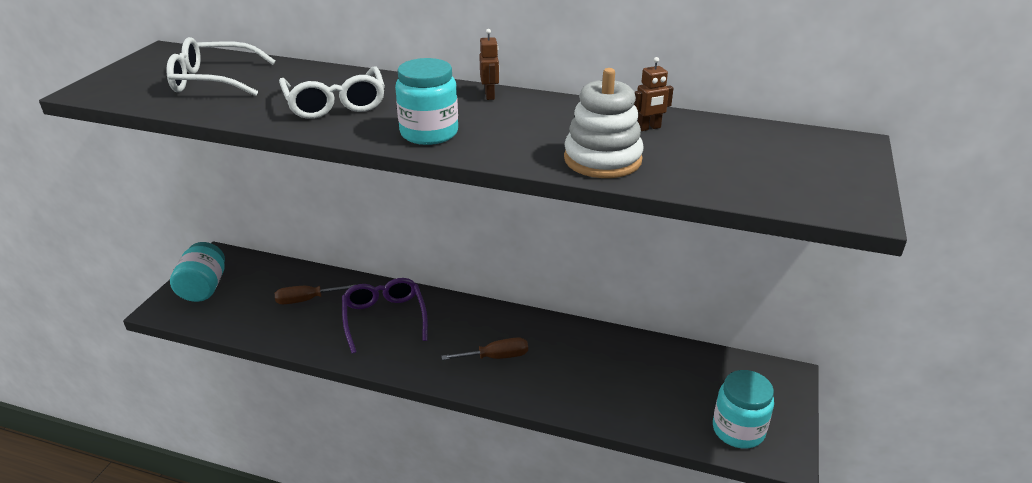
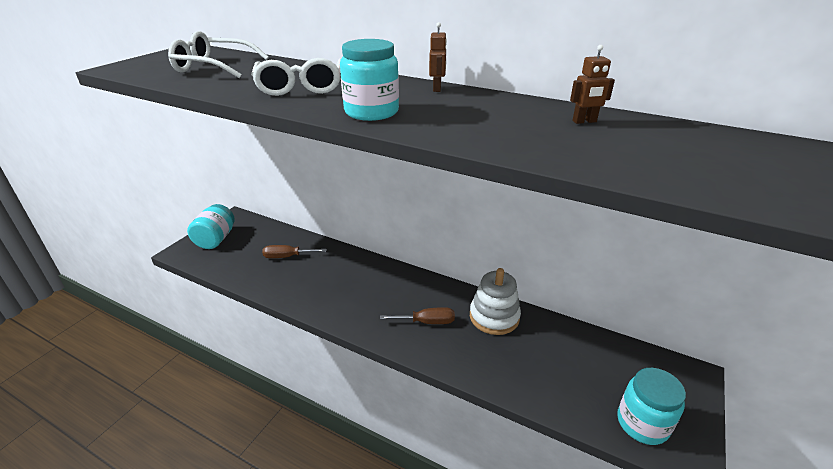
camera: 10 degrees right, 0 degrees up
purple glasses [342,278,428,354] -> none
white stacking toy [564,68,644,178] -> white stacking toy moved to [470,268,521,335]

